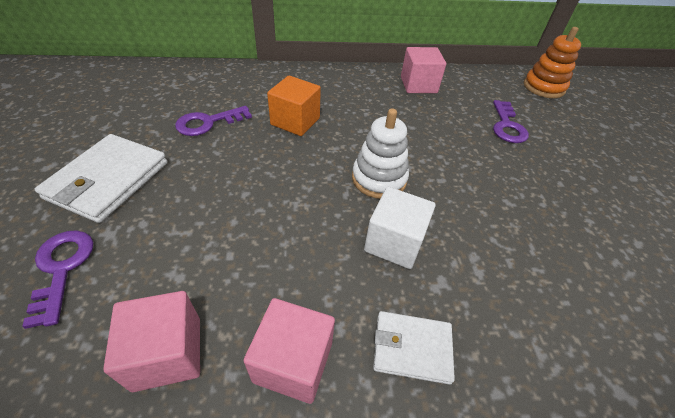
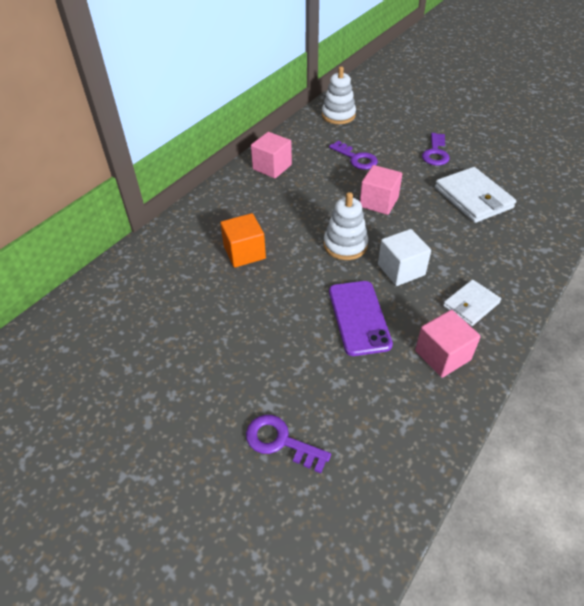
camera: 45 degrees left, 0 degrees up
white wallet [35,134,167,223] -> white wallet moved to [435,167,516,223]
pink cube [103,291,200,392] -> pink cube moved to [360,165,402,215]
purple key [175,106,252,136] -> purple key moved to [422,133,450,166]
orange stacking toy [524,27,581,98] -> white stacking toy [322,66,356,124]
none -> purple phone [329,281,393,356]

